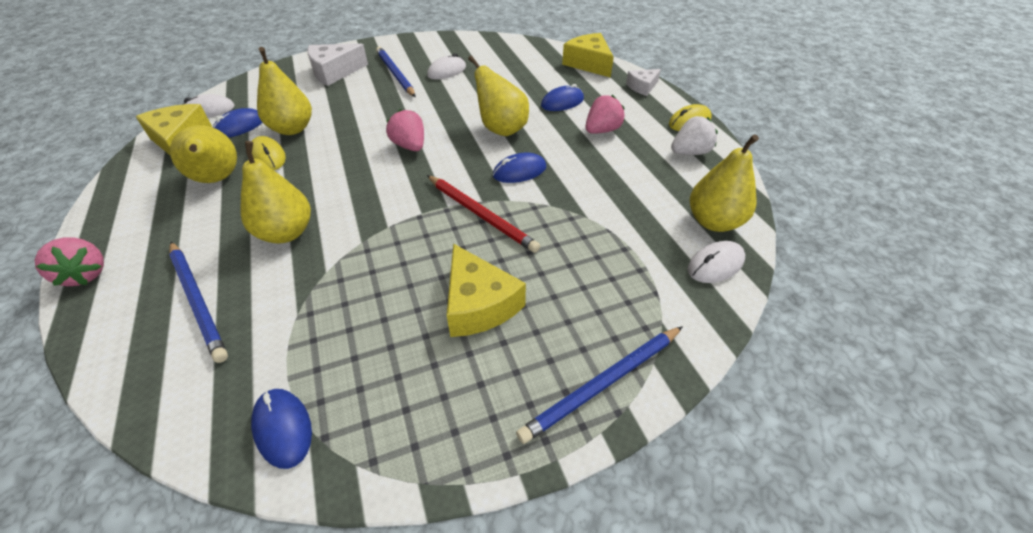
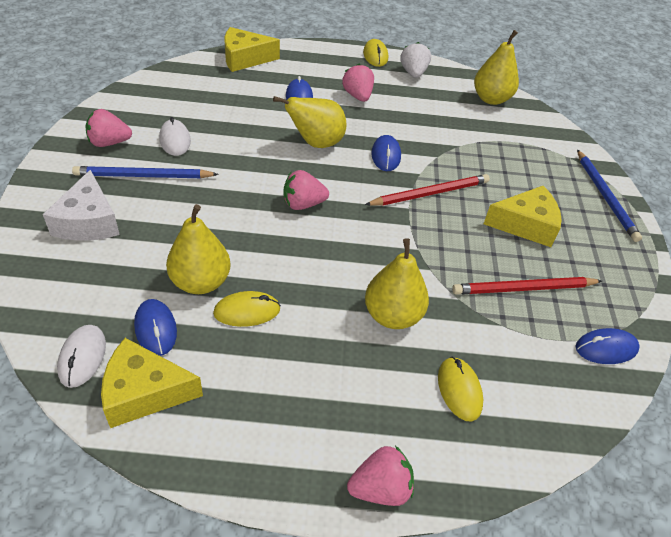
camera: 70 degrees left, 0 degrees up
blue pencil [169,242,228,363] -> yellow mouse [438,357,483,422]
yellow pear [170,125,237,183] -> none
white cheese [626,69,661,96] -> none
white mouse [688,241,745,283] -> none
none -> pink strawberry [85,109,132,147]
none -> red pencil [452,277,602,295]

